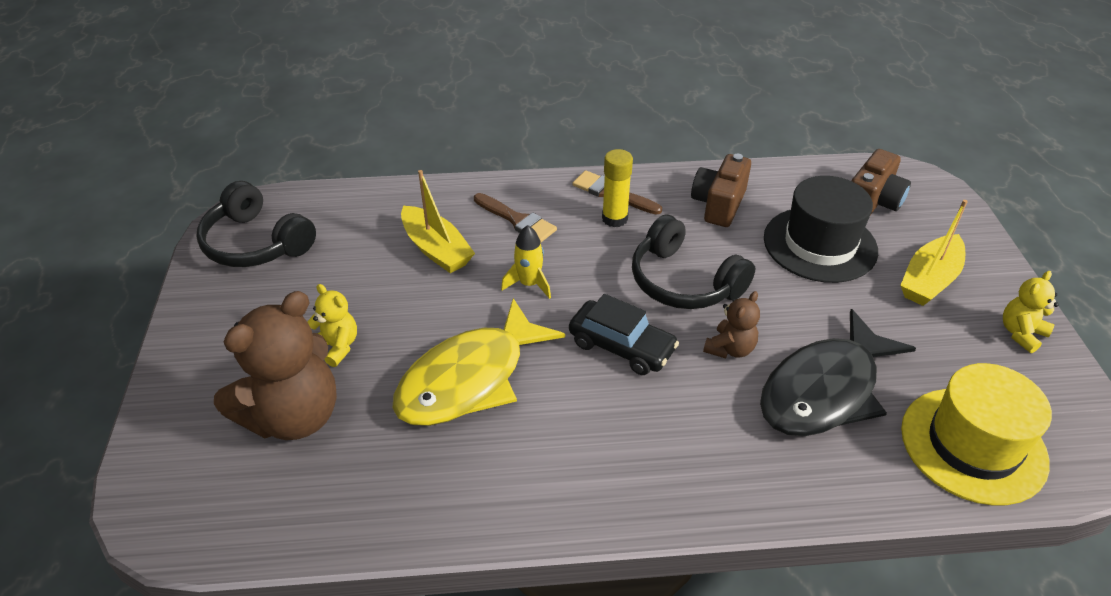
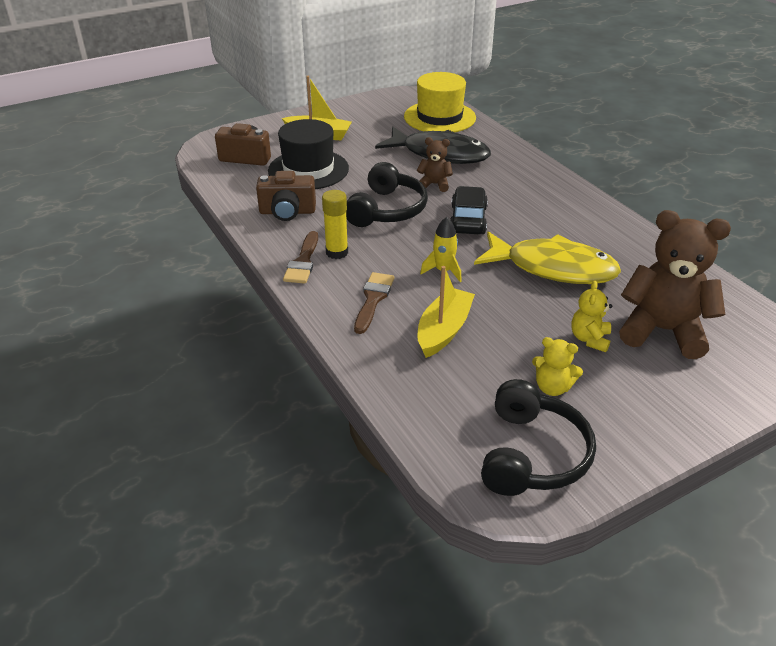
camera: 115 degrees left, 5 degrees down
yellow teddy bear [1003,271,1059,353] -> yellow teddy bear moved to [532,337,583,396]

